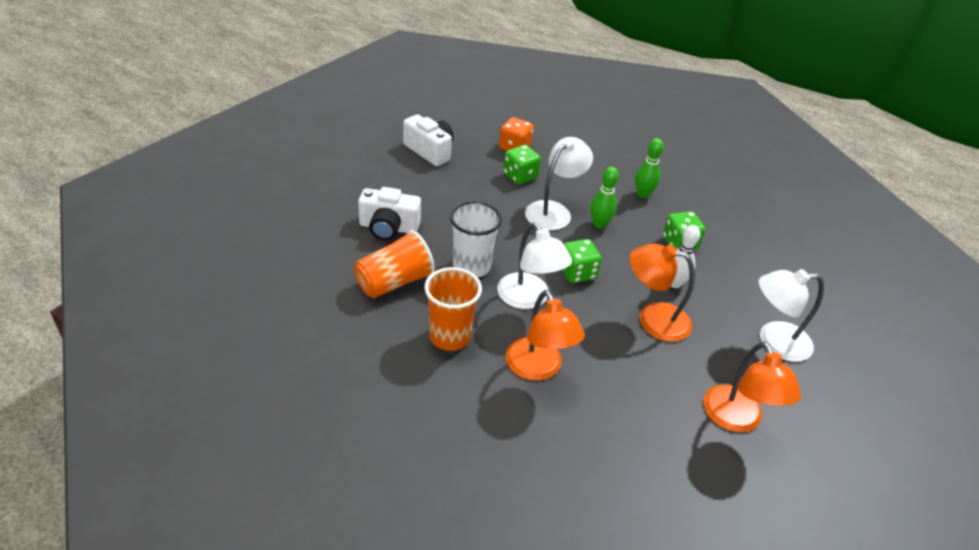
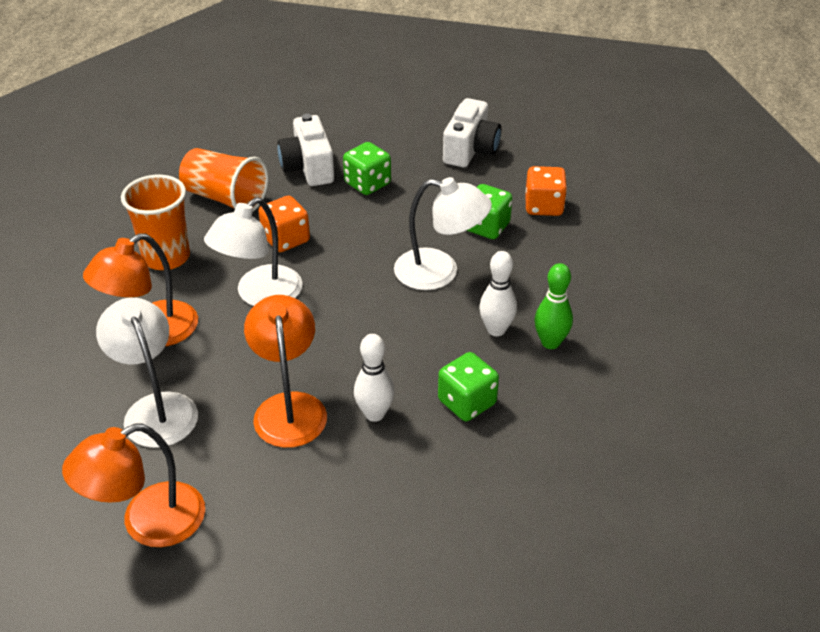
camera: 70 degrees right, 0 degrees up
white cup [450,201,502,277] -> orange dice [258,196,310,252]
green dice [562,239,602,283] -> green dice moved to [343,142,391,195]
green bowling pin [590,167,619,229] -> none
white lamp [759,269,824,362] -> white lamp moved to [96,297,198,448]
none -> white bowling pin [479,251,517,336]

